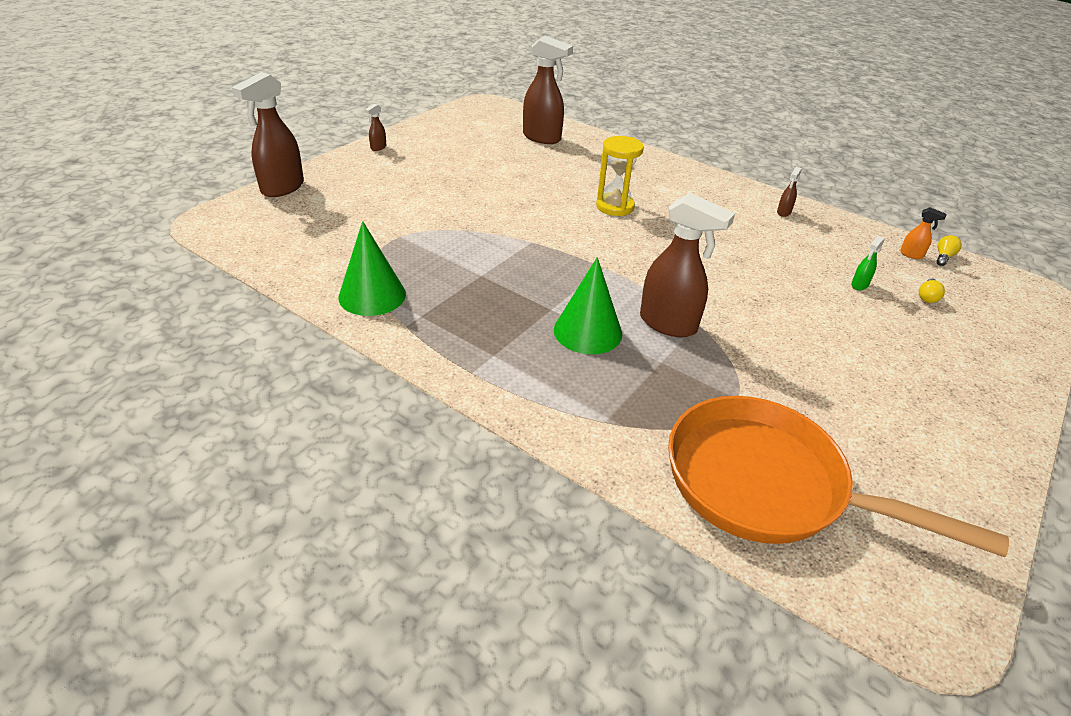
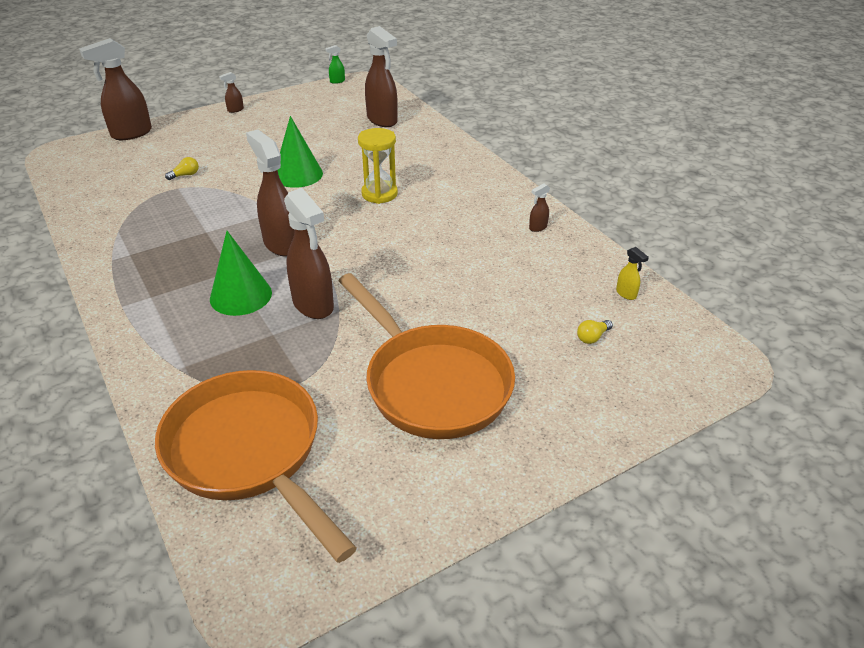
camera: 25 degrees right, 0 degrees up
green cone [339,221,406,316] -> green cone moved to [277,116,323,188]
green spray bottle [851,236,885,290] -> green spray bottle moved to [325,45,345,84]
orange spray bottle [900,207,947,259] -> yellow spray bottle [616,247,649,300]
yellow light bulb [936,235,962,266] -> yellow light bulb moved to [165,157,199,180]
none -> brown spray bottle [246,130,295,256]
none -> orange pan [338,273,515,439]

